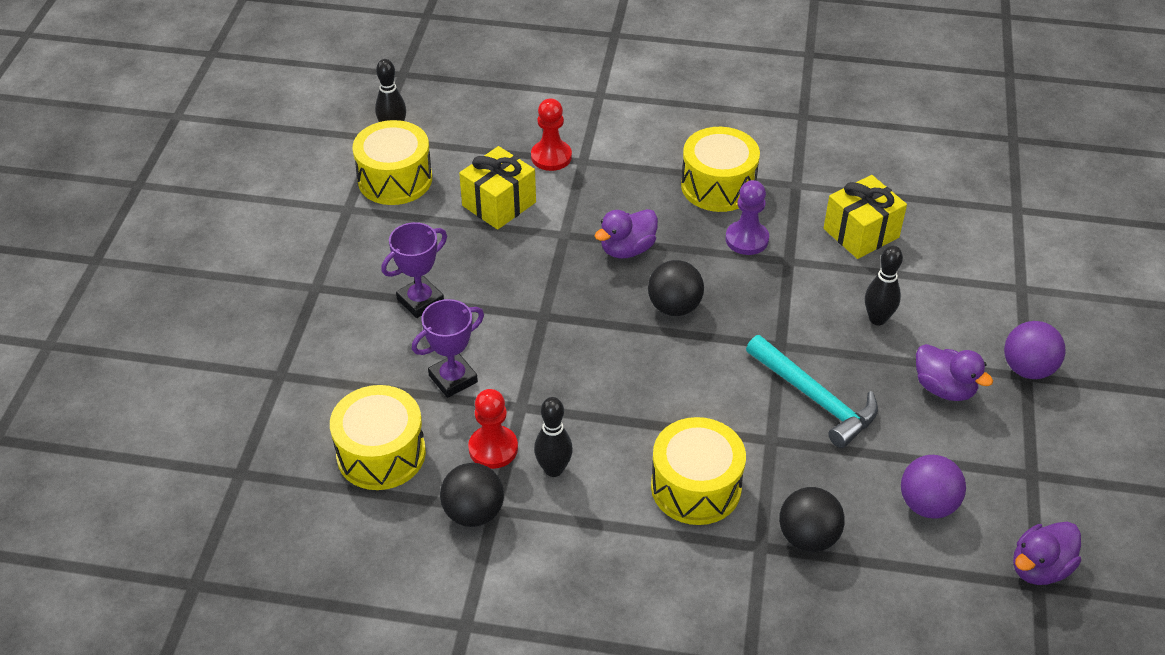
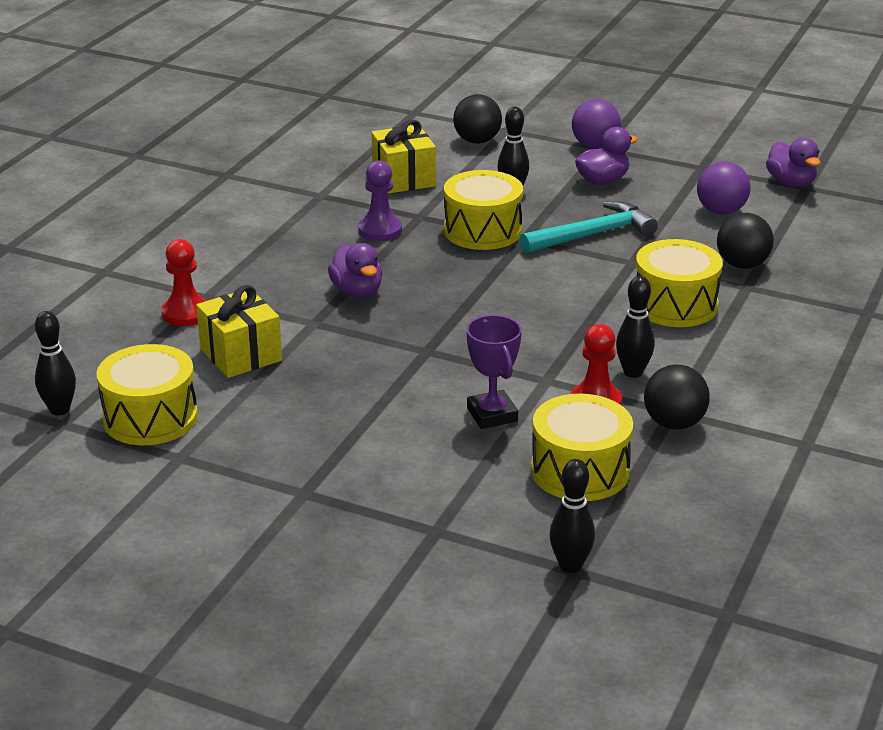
camera: 75 degrees left, 15 degrees down
purple trophy [381,222,447,318] -> none
black ball [648,260,704,316] -> black ball moved to [453,94,502,144]
yellow drum [681,127,760,212] -> yellow drum moved to [444,170,523,250]
none -> black bowling pin [550,459,595,573]

